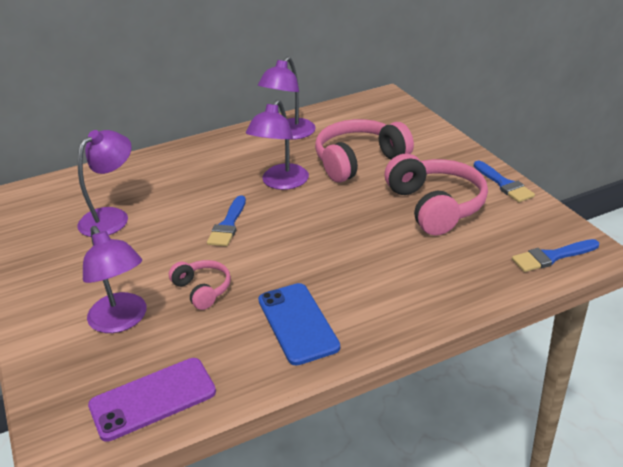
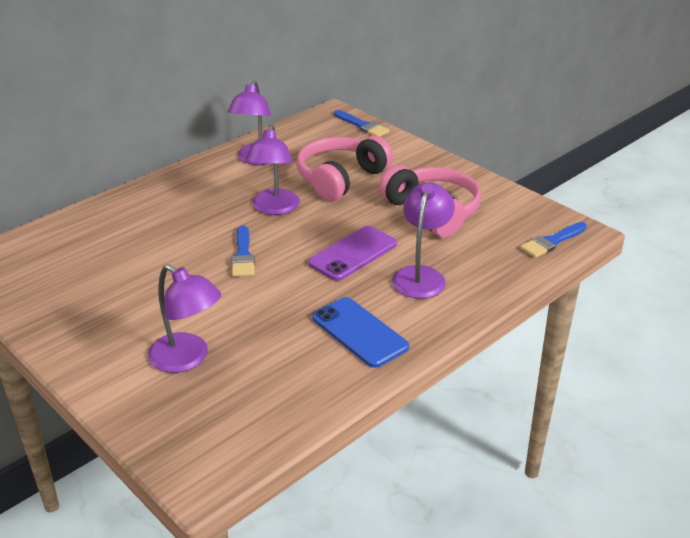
camera: 20 degrees left, 0 degrees up
purple lamp [77,130,132,237] -> purple lamp moved to [392,182,455,299]
purple phone [88,358,216,442] -> purple phone moved to [308,226,397,281]
pink headphones [169,260,231,310] -> none
blue brush [474,161,535,202] -> blue brush moved to [334,110,389,136]

